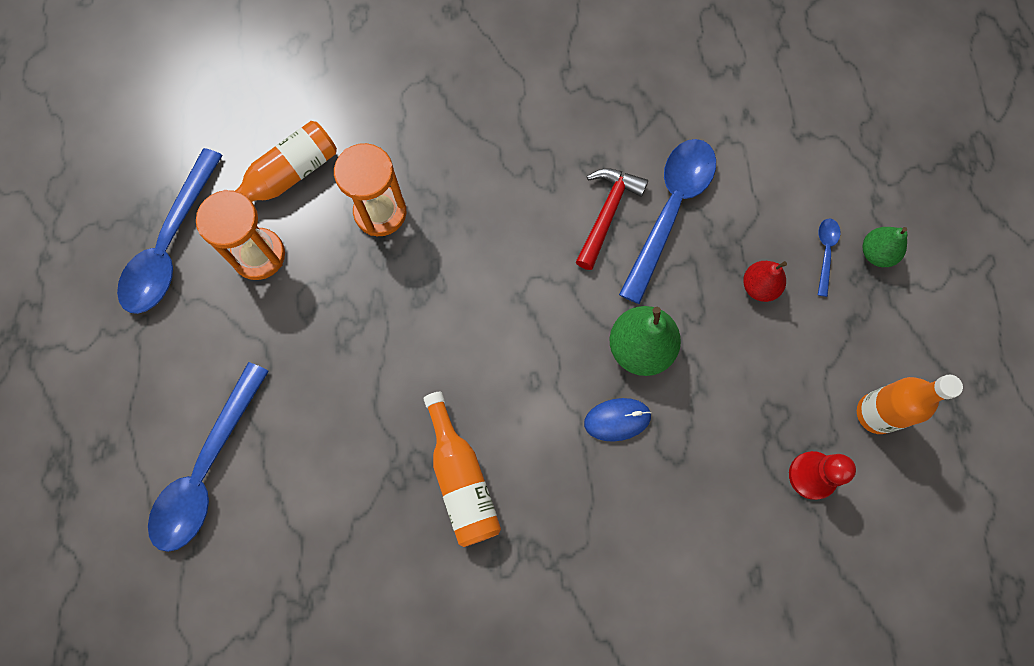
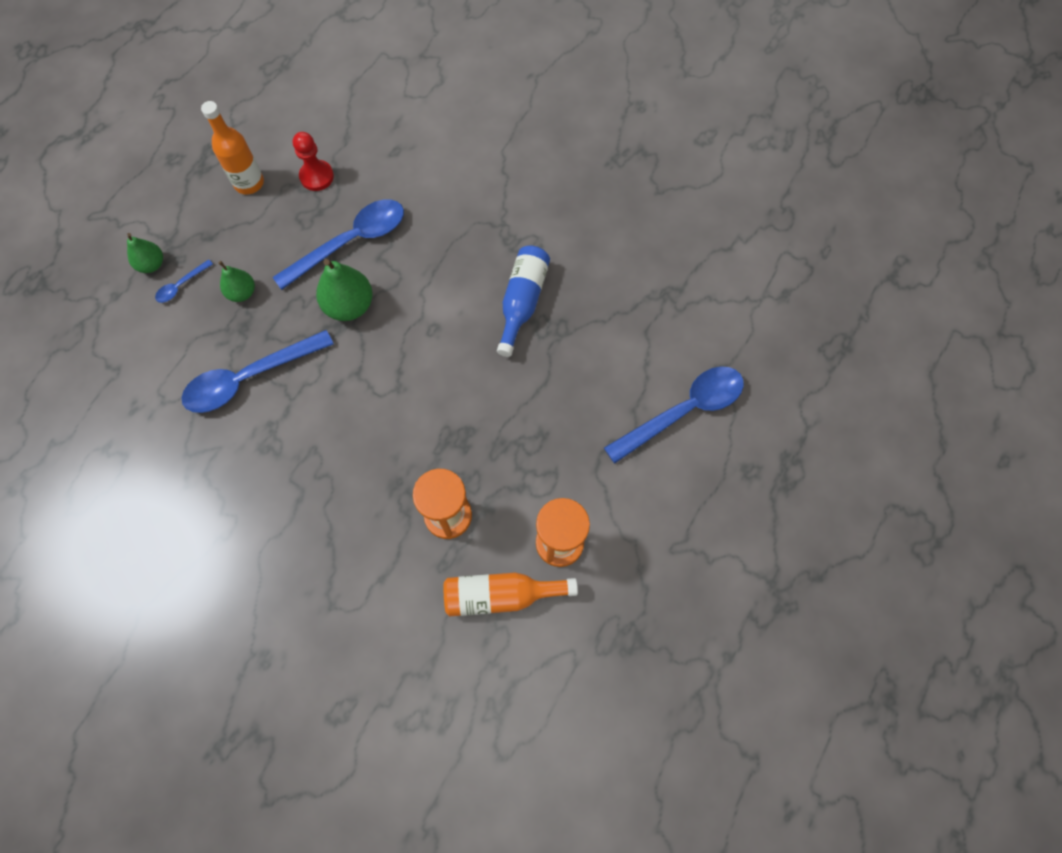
camera: 145 degrees left, 5 degrees down
blue spoon [117,148,223,314] -> blue spoon moved to [273,199,404,290]
orange bottle [423,392,501,547] -> blue bottle [497,245,550,357]
red hammer [576,168,648,270] -> none
blue mouse [584,398,652,442] -> none
red pear [743,261,787,302] -> green pear [218,261,255,302]

